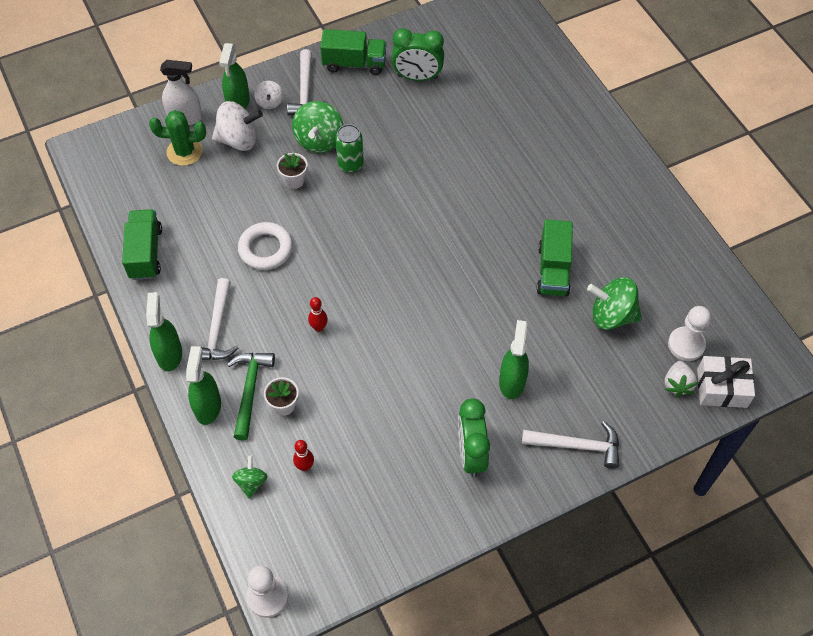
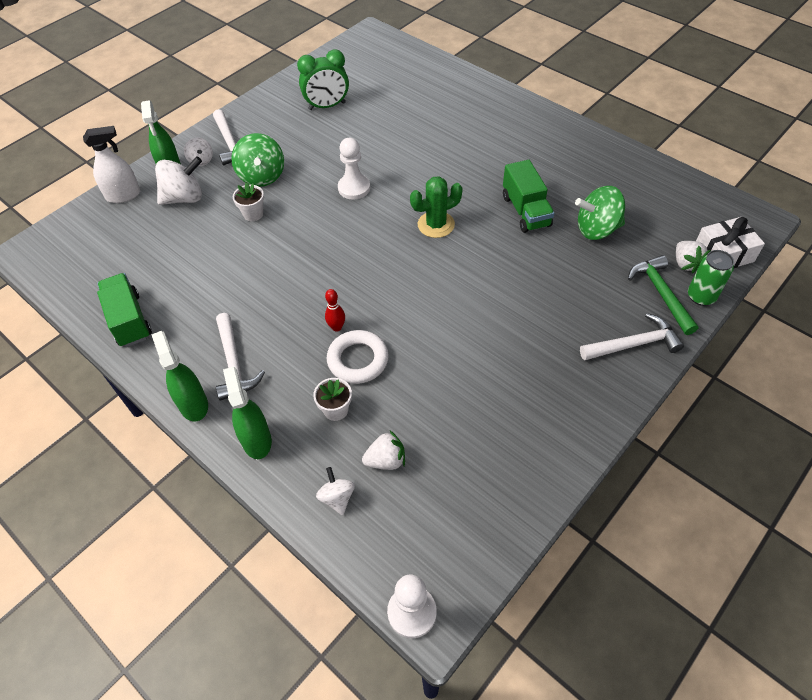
camera: 20 degrees left, 5 degrees down
green cactus [149,110,206,166] -> green cactus moved to [410,176,463,238]
green hammer [227,353,275,441] -> green hammer moved to [628,255,699,335]
green spinning top [232,455,267,499] -> white spinning top [316,467,355,515]
white ring [238,222,293,270] -> white ring moved to [327,330,389,384]
red bowling pin [293,440,314,471] -> white strawberry [362,431,405,470]
green truck [320,29,387,75] -> none
green can [335,124,364,173] -> green can moved to [688,250,734,306]
green clock [458,398,490,477] -> none
green spray bottle [499,320,529,399] -> none
white pawn [668,306,711,361] -> white pawn moved to [338,138,370,200]

